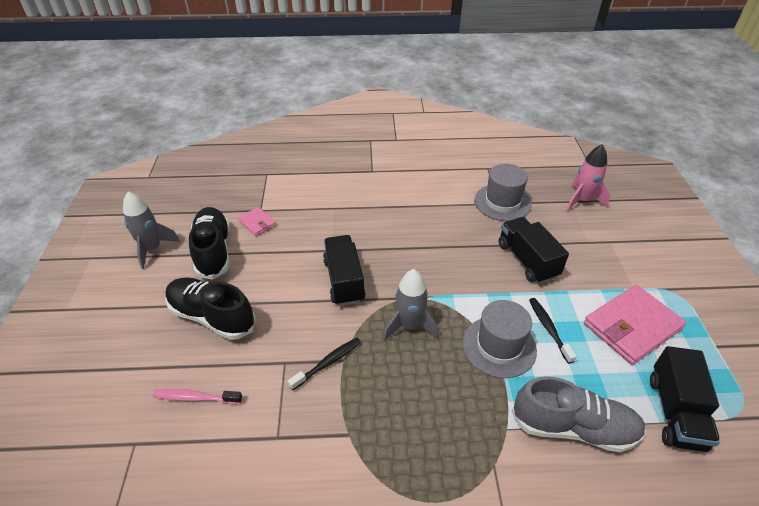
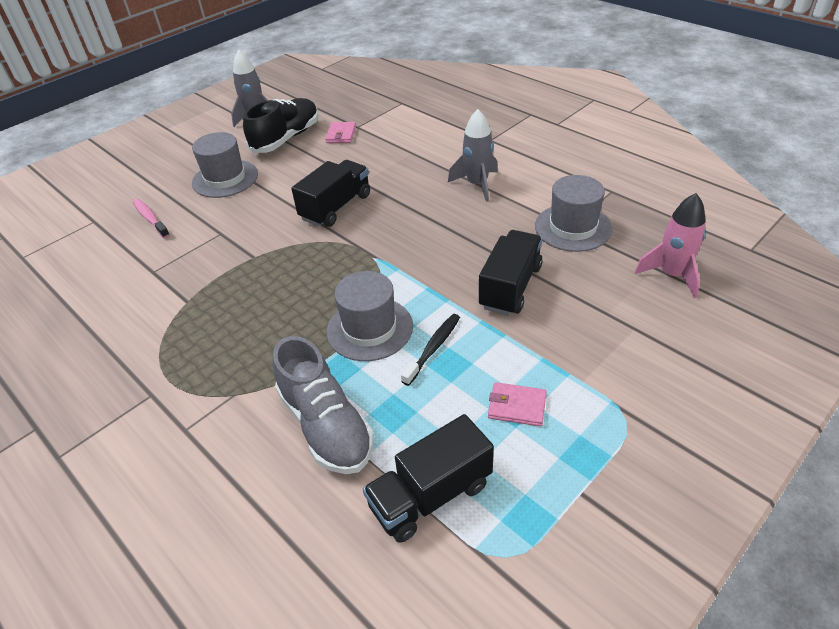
camera: 50 degrees right, 0 degrees up
black shoe [165,277,256,340] -> grey hat [192,132,258,198]
black toothbrush [288,338,361,390] -> none
grey rocket [383,269,439,341] -> grey rocket moved to [448,109,498,202]
pink wallet [584,285,686,365] -> pink wallet [488,382,547,427], size x0.49

